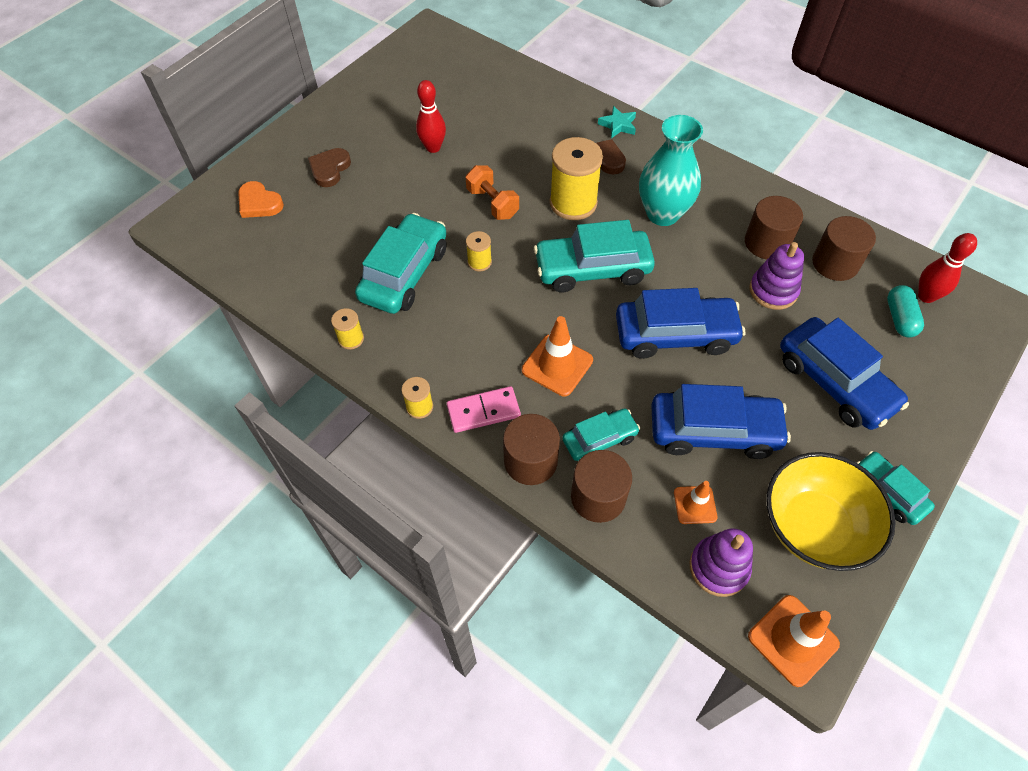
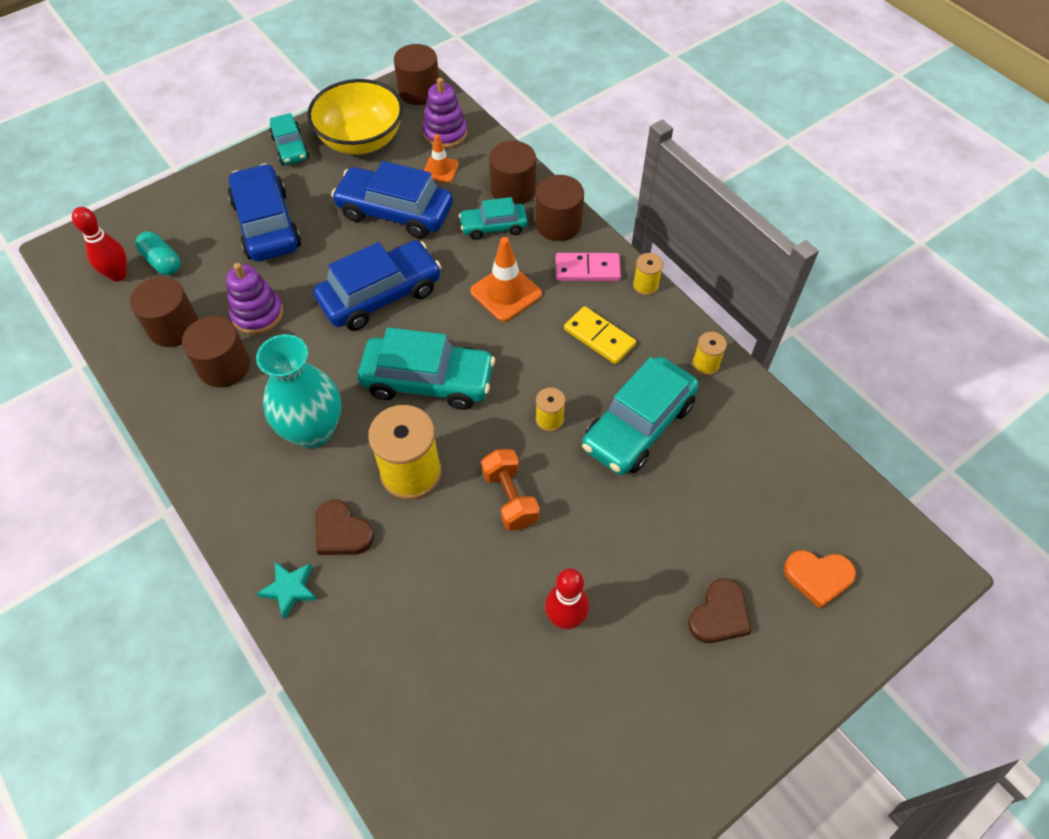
camera: 165 degrees left, 0 degrees up
orange heart [238,181,284,218] -> orange heart turned 135 degrees clockwise [784,550,856,609]
blue car [616,288,745,359] -> blue car turned 135 degrees clockwise [313,240,441,331]
orange traffic cone [748,595,840,687] -> brown cylinder [394,44,439,105]
turquoise capsule [887,285,924,338] -> turquoise capsule turned 60 degrees counterclockwise [135,231,180,275]
none -> yellow domino [564,306,636,364]

